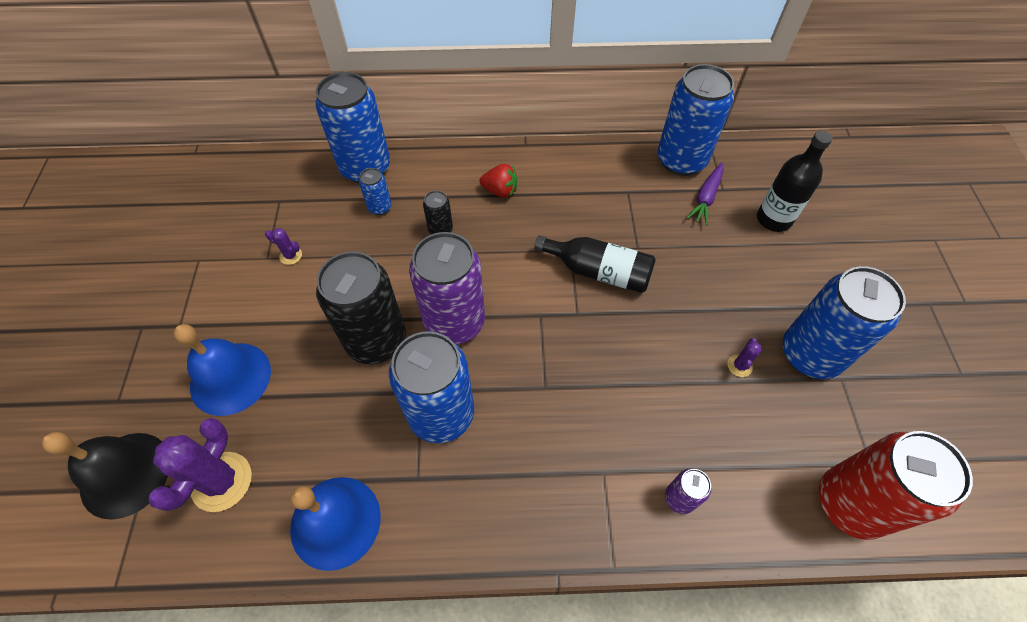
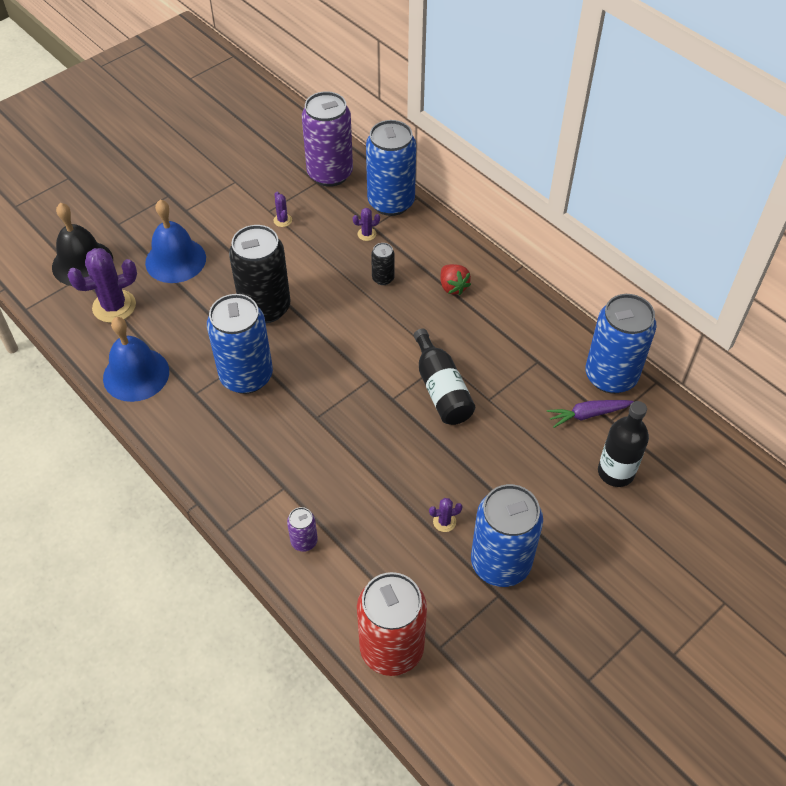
camera: 50 degrees right, 5 degrees down
blue can [359,168,392,215] -> purple cactus [353,208,380,241]
purple can [409,232,485,344] -> purple can moved to [302,91,353,187]

